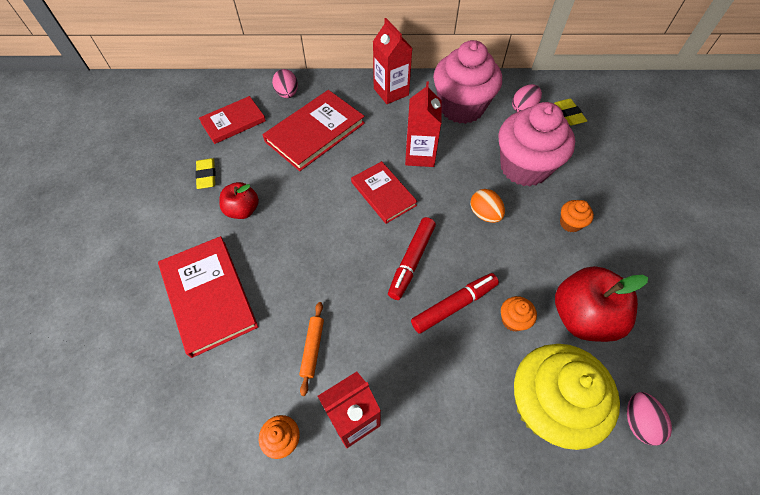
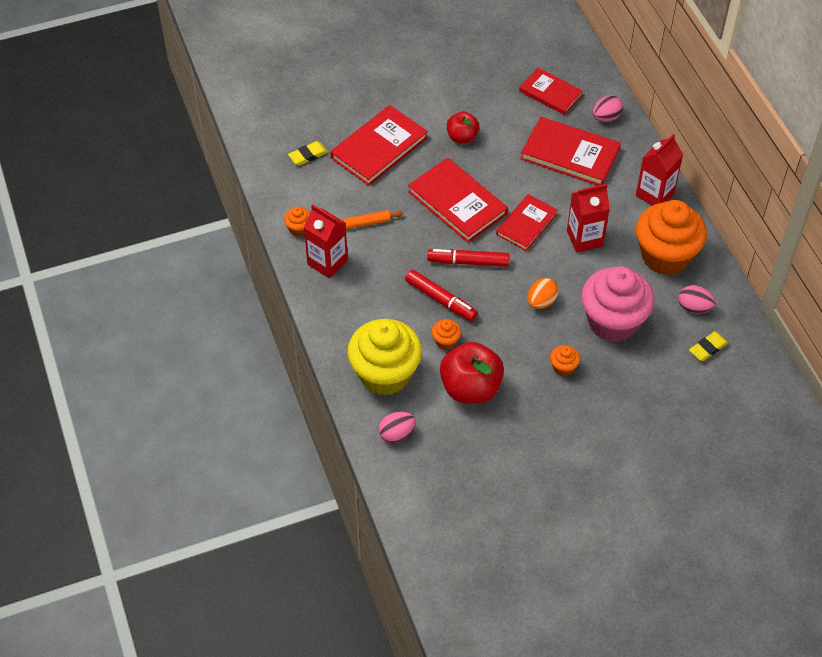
camera: 70 degrees right, 5 degrees down
yellow eraser [195,158,216,189] -> yellow eraser moved to [288,141,328,166]
pink cupcake [433,40,502,124] -> orange cupcake [636,200,707,275]
none -> red book [408,158,508,243]

